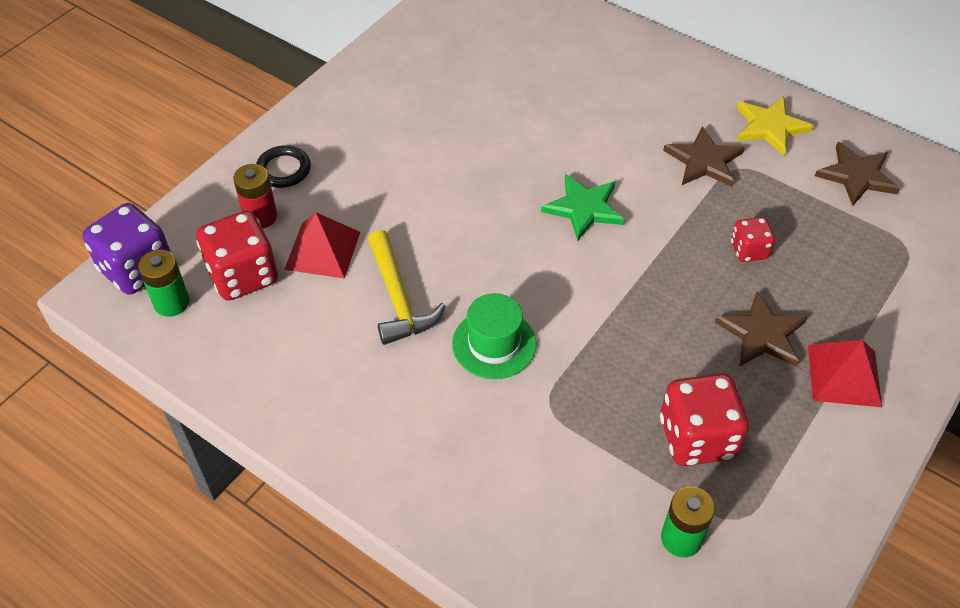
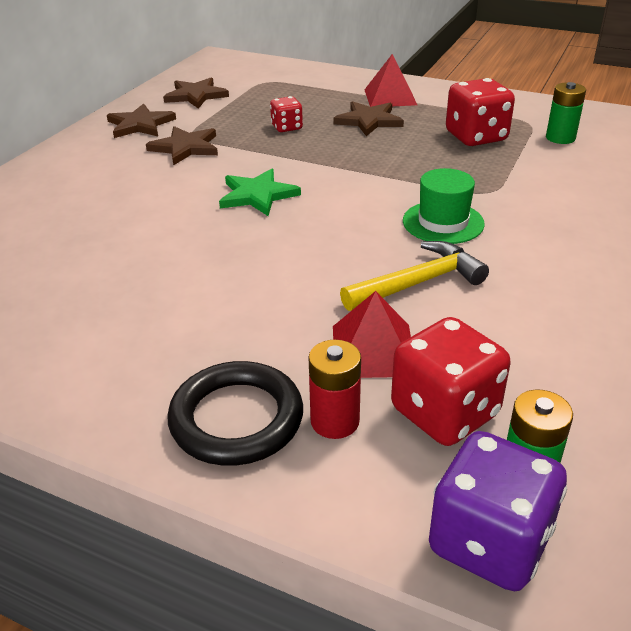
camera: 100 degrees left, 15 degrees down
black ring [256,145,311,188] -> black ring [167,361,303,466], size x1.61
yellow star [737,97,814,156] -> brown star [107,104,176,138]

